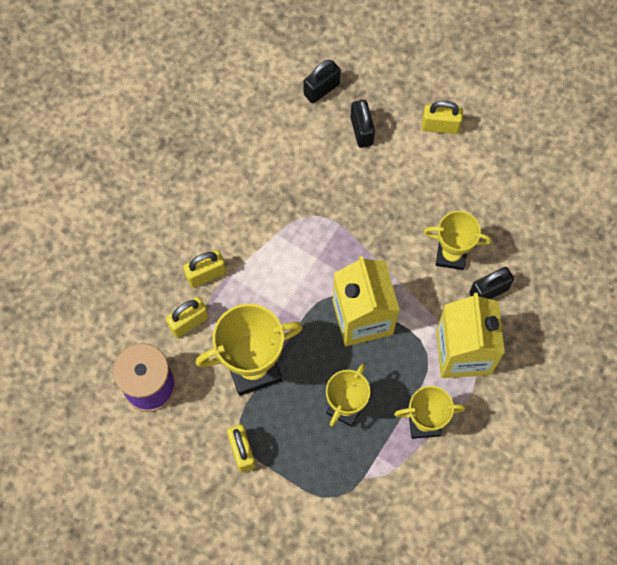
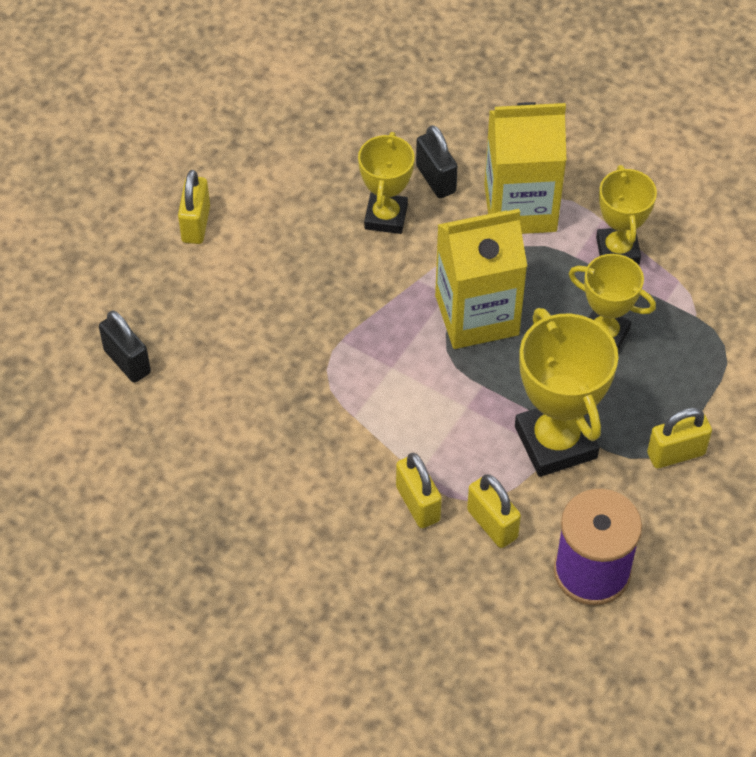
camera: 90 degrees left, 15 degrees down
black padlock [350,99,375,148] -> none

